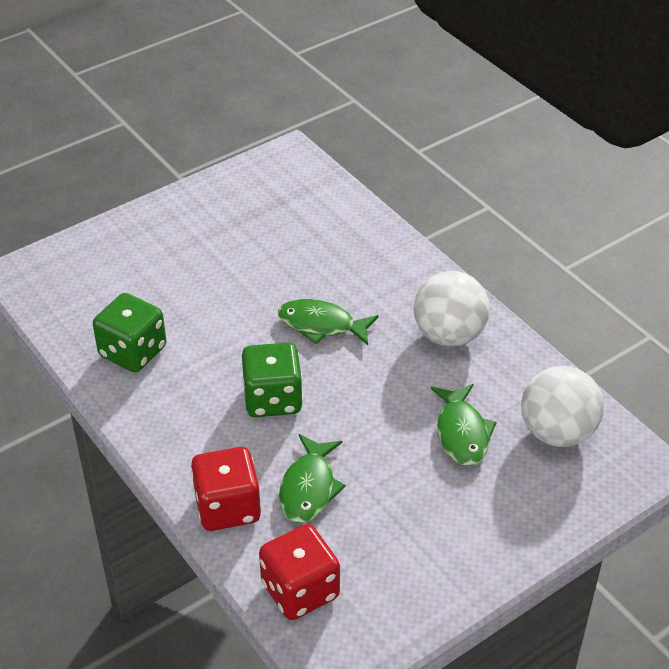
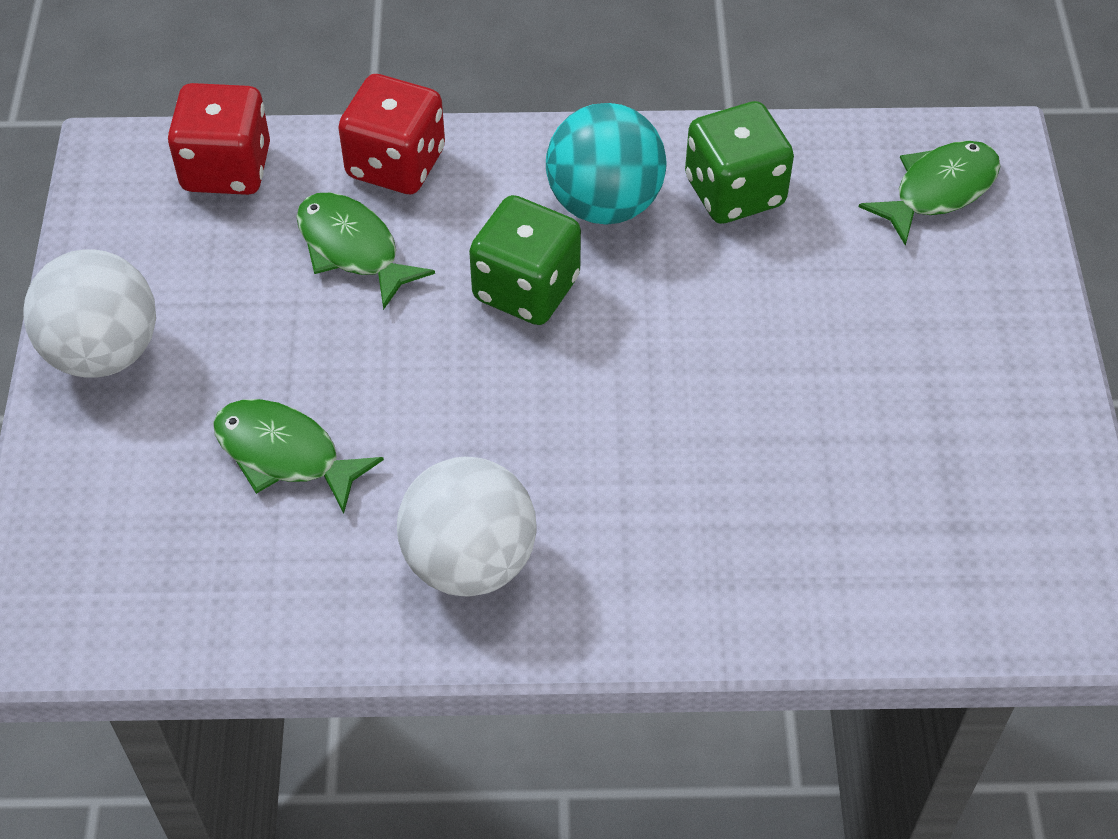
camera: 125 degrees right, 10 degrees up
green fish [278,299,379,345] -> green fish moved to [859,141,1000,246]
white ball [521,366,604,447] -> white ball moved to [23,249,156,378]
none -> turquoise ball [546,103,666,225]

